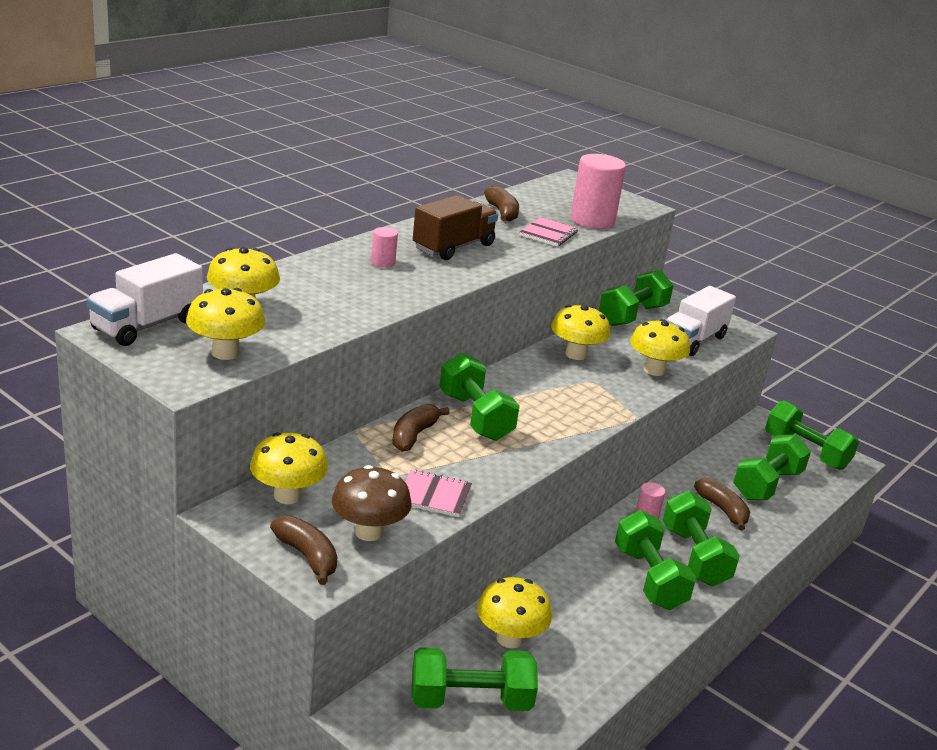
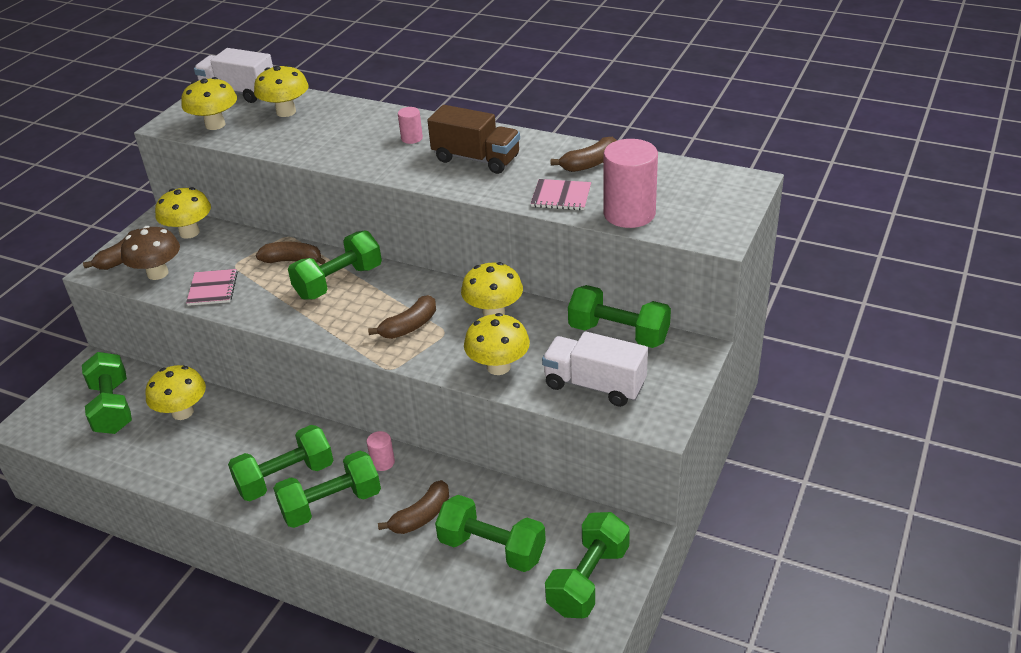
camera: 80 degrees right, 10 degrees up
none -> brown banana [368,295,436,339]

